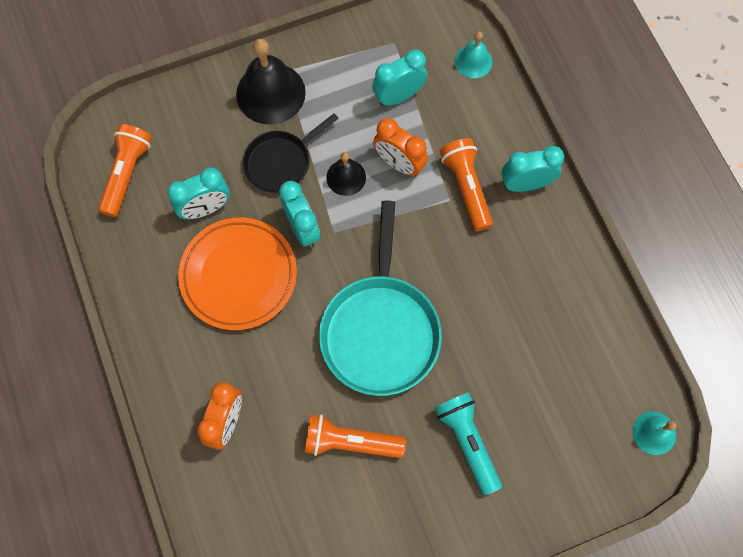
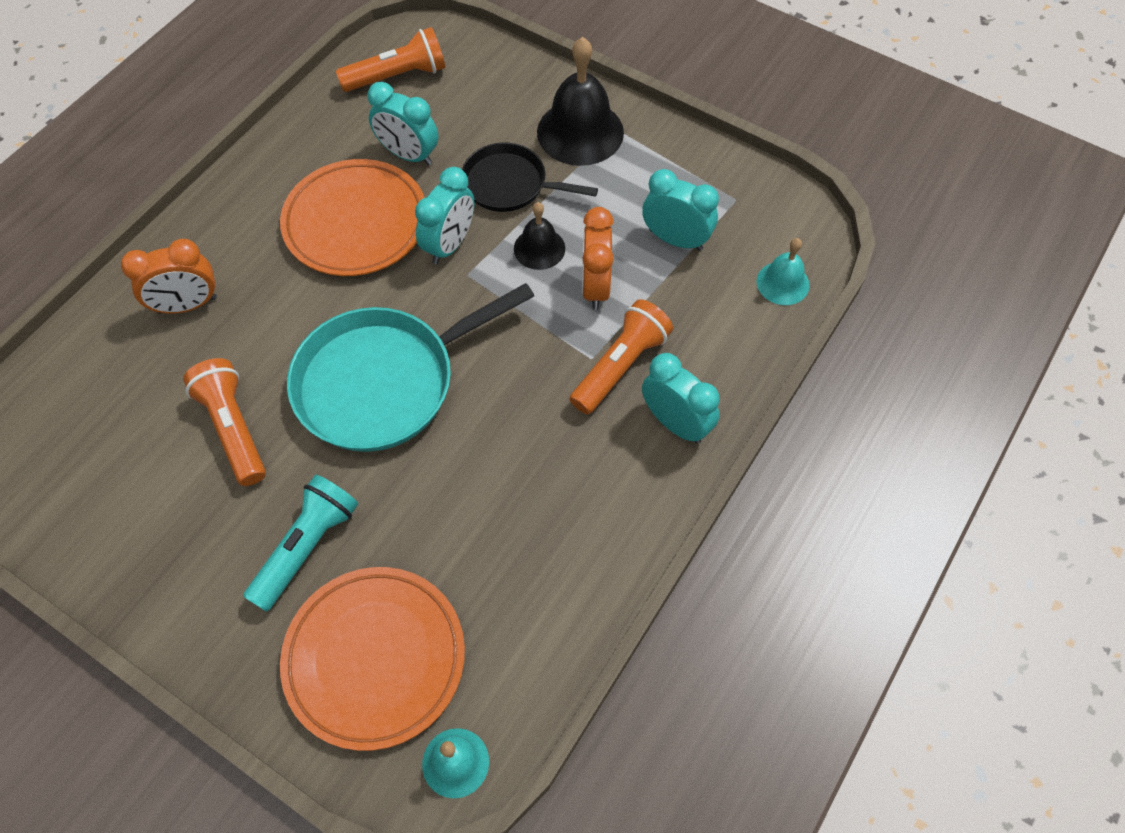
camera: 55 degrees right, 10 degrees down
none -> orange plate [280,567,465,751]

